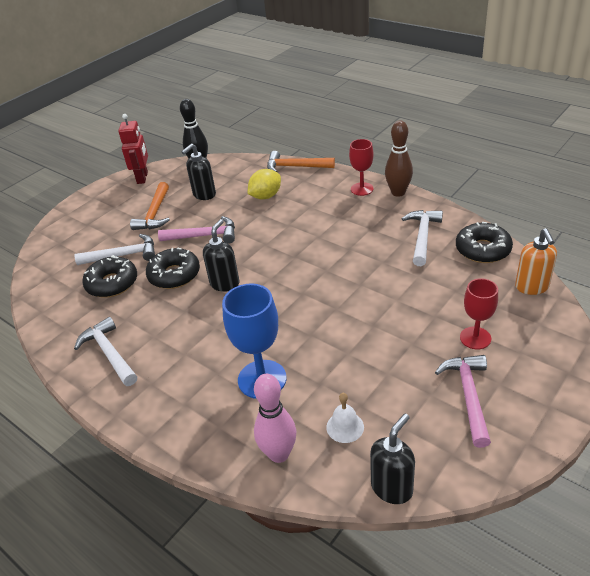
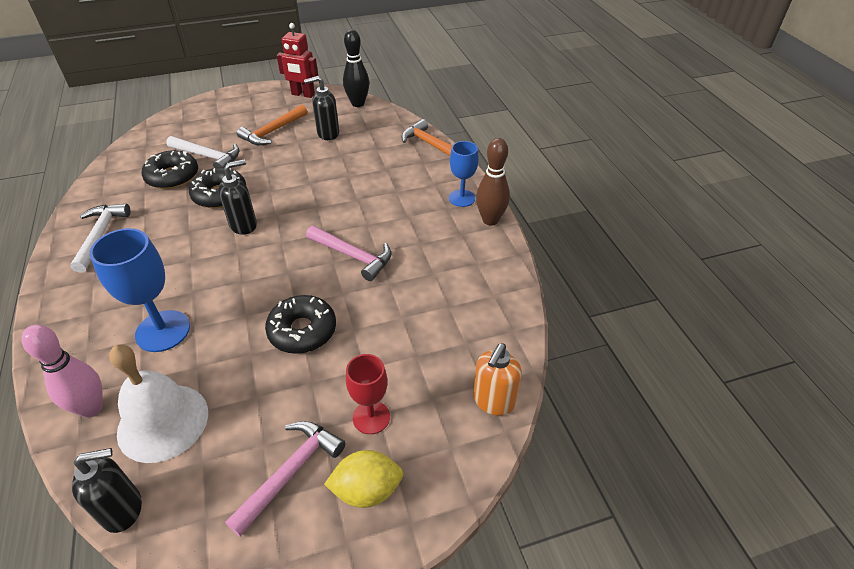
camera: 30 degrees right, 5 degrees up
red robot [118,114,148,184] -> red robot turned 75 degrees clockwise [277,23,318,98]
pink hammer [158,216,235,244] -> pink hammer moved to [306,226,391,281]
yellow lemon [248,169,281,199] -> yellow lemon moved to [324,450,403,508]
white bell [326,393,364,443] -> white bell [109,344,208,463], size x2.09
red goblet [349,139,373,196] -> blue goblet [449,141,478,207]
white hammer [402,210,443,266] -> none
black donut [456,222,513,263] -> black donut moved to [265,295,336,354]

